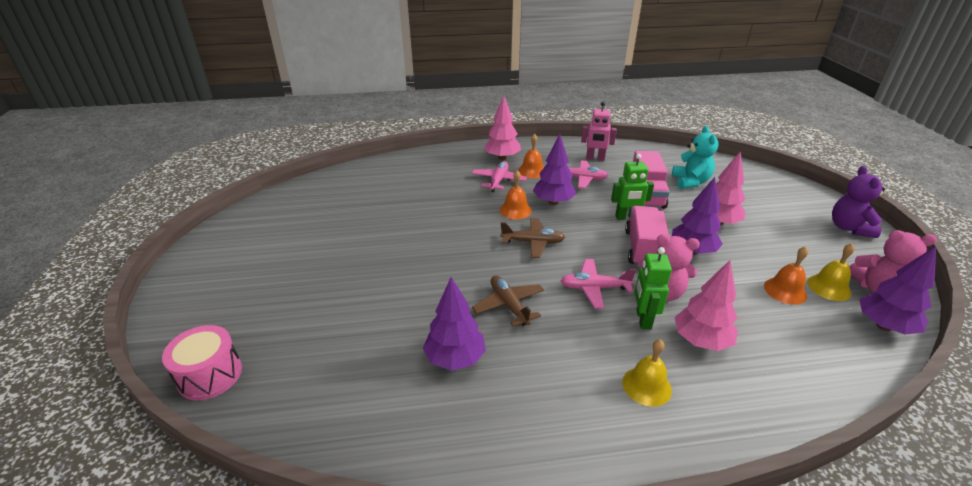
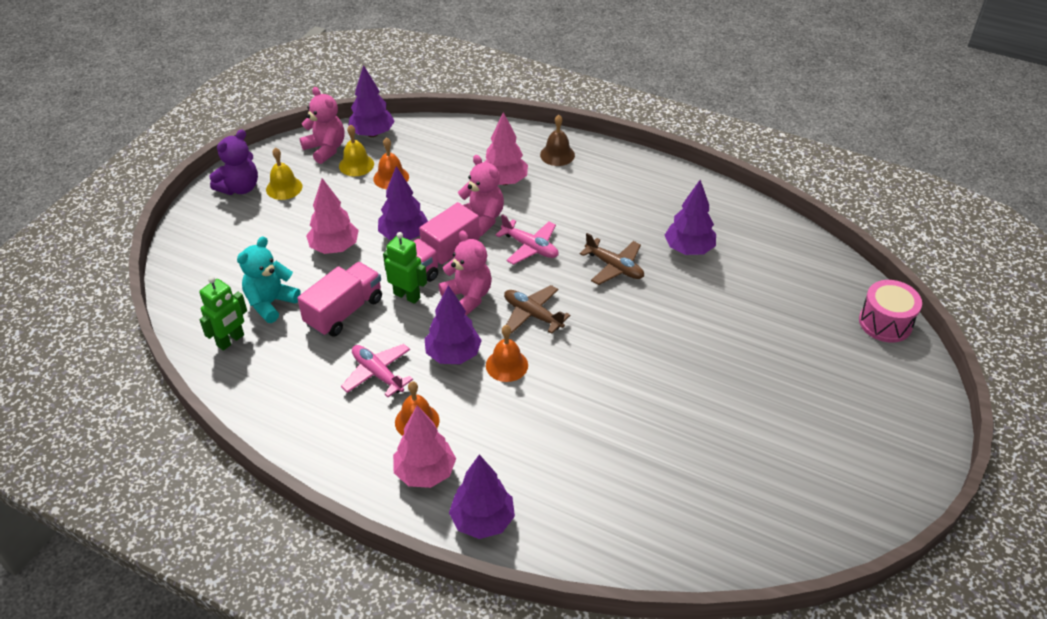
camera: 145 degrees left, 10 degrees up
pink plane [472,161,527,192] -> none
brown plane [472,276,544,326] -> brown plane turned 60 degrees counterclockwise [580,233,644,285]
pink robot [581,102,617,161] -> none
yellow bell [622,339,672,407] -> yellow bell moved to [266,147,302,200]
green robot [634,247,672,330] -> green robot moved to [199,276,247,351]
none -> pink teddy bear [439,230,492,316]
none -> purple tree [449,454,515,539]
none -> brown bell [540,115,575,166]

